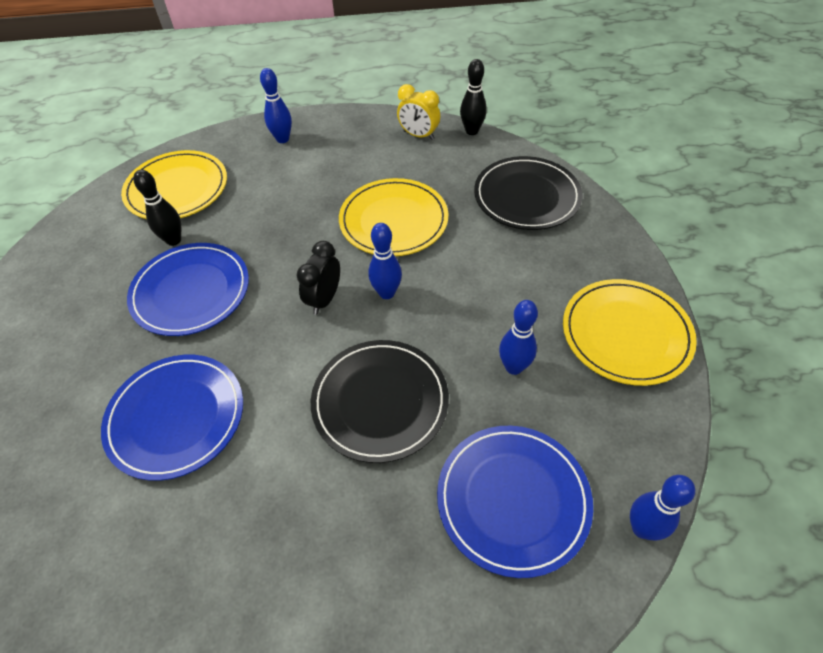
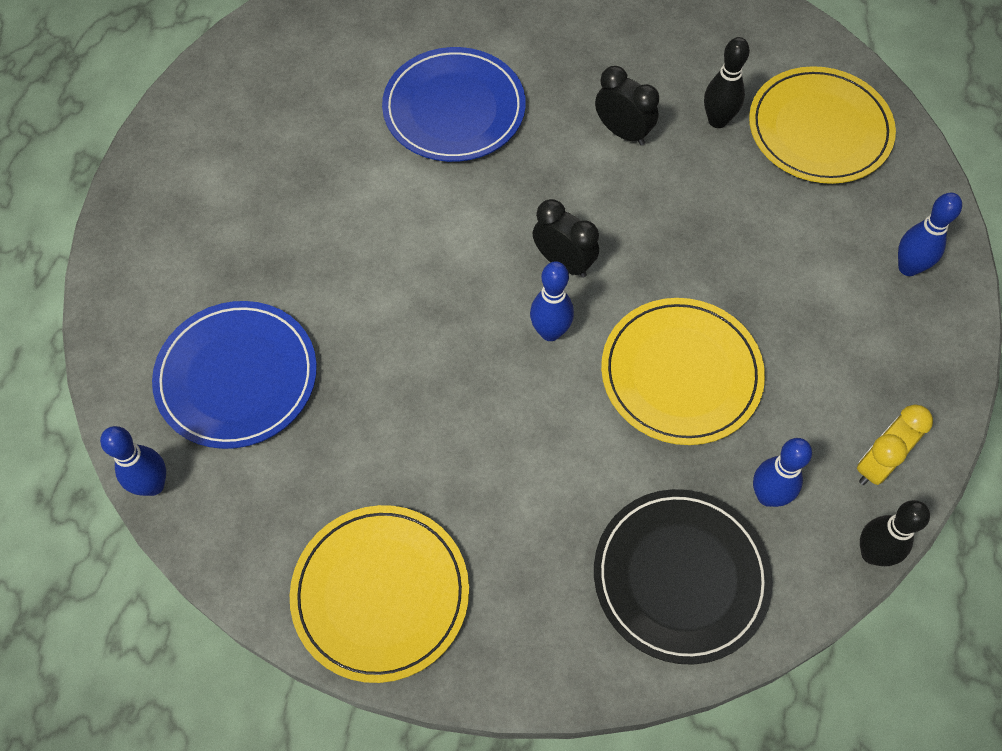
camera: 105 degrees right, 10 degrees up
blue plate [127,243,249,336] -> black clock [595,66,659,145]
black plate [311,340,449,463] -> none
blue bowling pin [499,300,538,375] -> blue bowling pin moved to [753,438,812,507]

